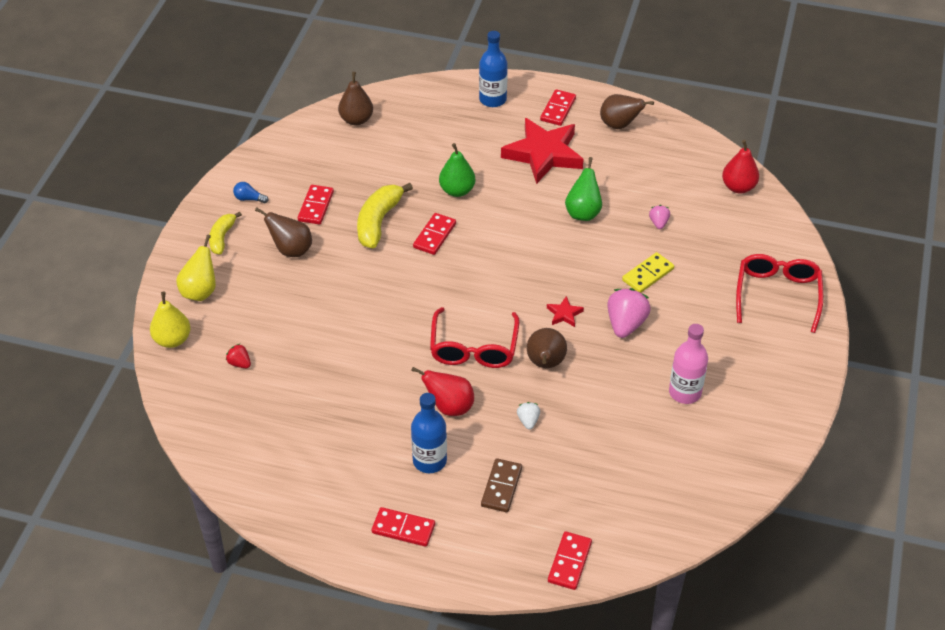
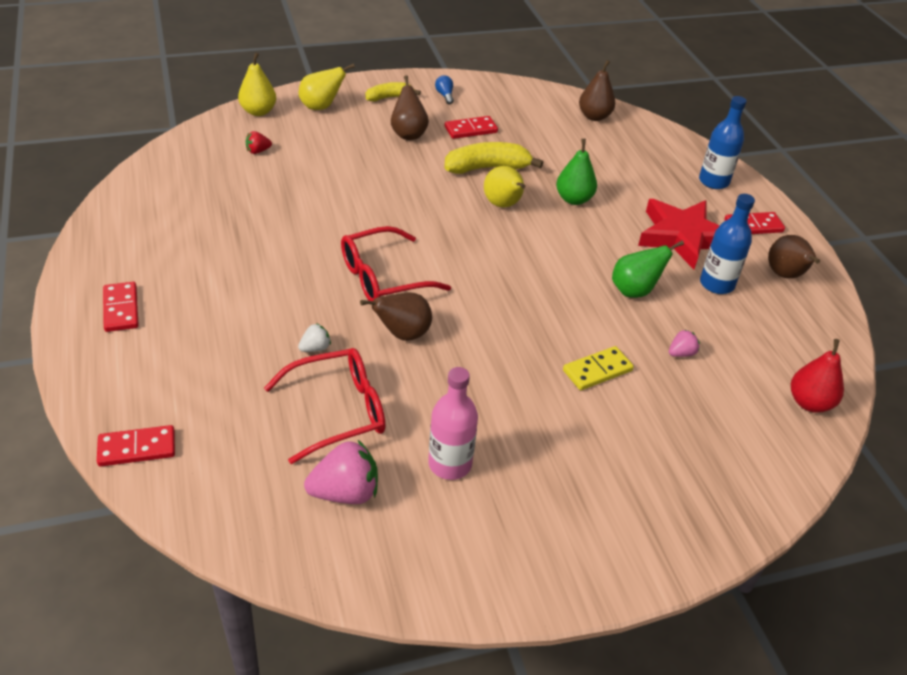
camera: 55 degrees right, 5 degrees down
red strawberry [226,344,251,368] -> red strawberry turned 120 degrees counterclockwise [246,131,272,154]
red pear [411,367,474,416] -> none
blue bottle [411,393,447,473] -> blue bottle moved to [700,194,755,294]
red domino [413,213,456,255] -> yellow pear [484,166,526,208]
brown domino [481,458,522,512] -> none
red star [547,296,584,327] -> none
pink strawberry [607,288,651,338] -> pink strawberry moved to [304,440,378,504]
yellow domino [622,252,674,293] -> yellow domino turned 45 degrees counterclockwise [563,346,634,390]
red glasses [736,254,823,333] -> red glasses moved to [264,348,386,464]

